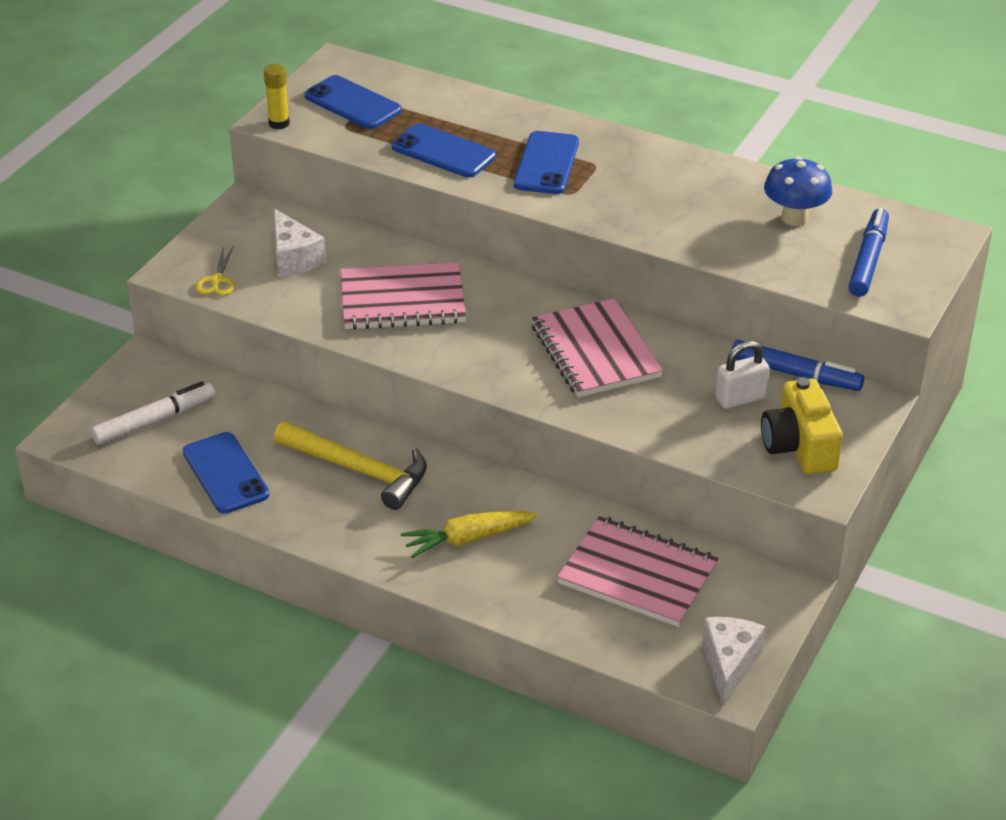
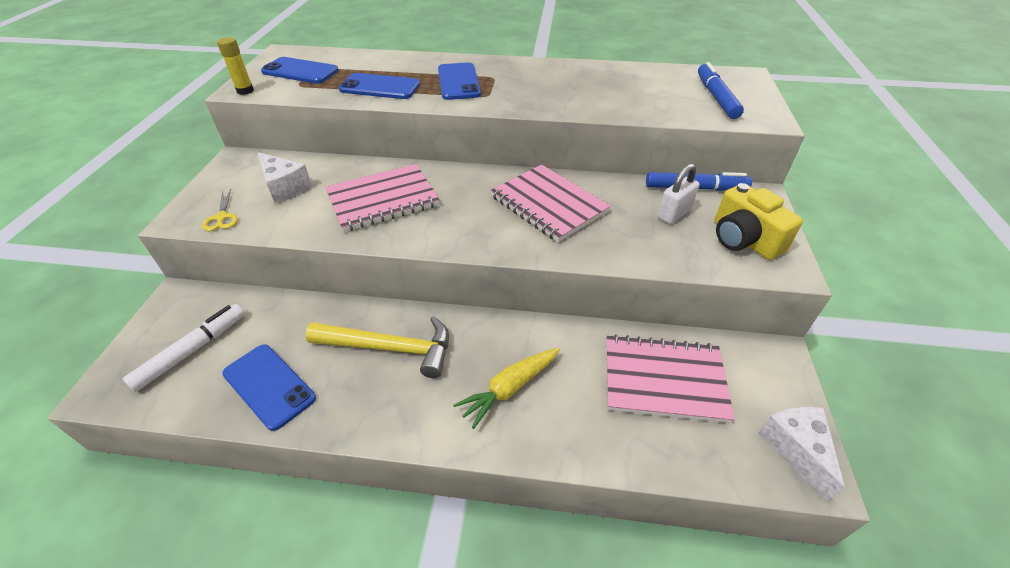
camera: 20 degrees left, 5 degrees up
blue mushroom [764,156,832,226] -> none

